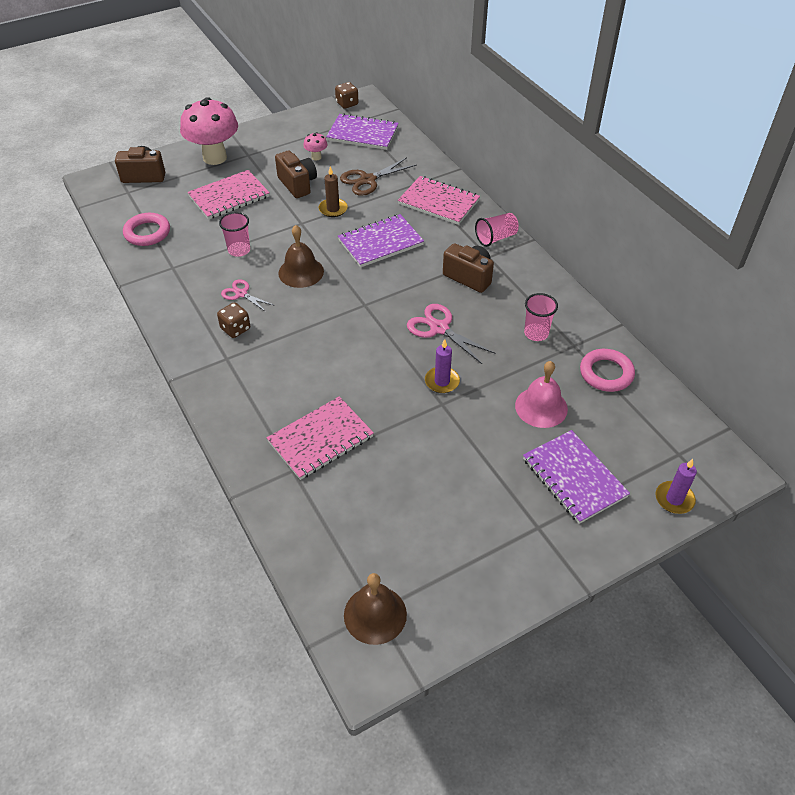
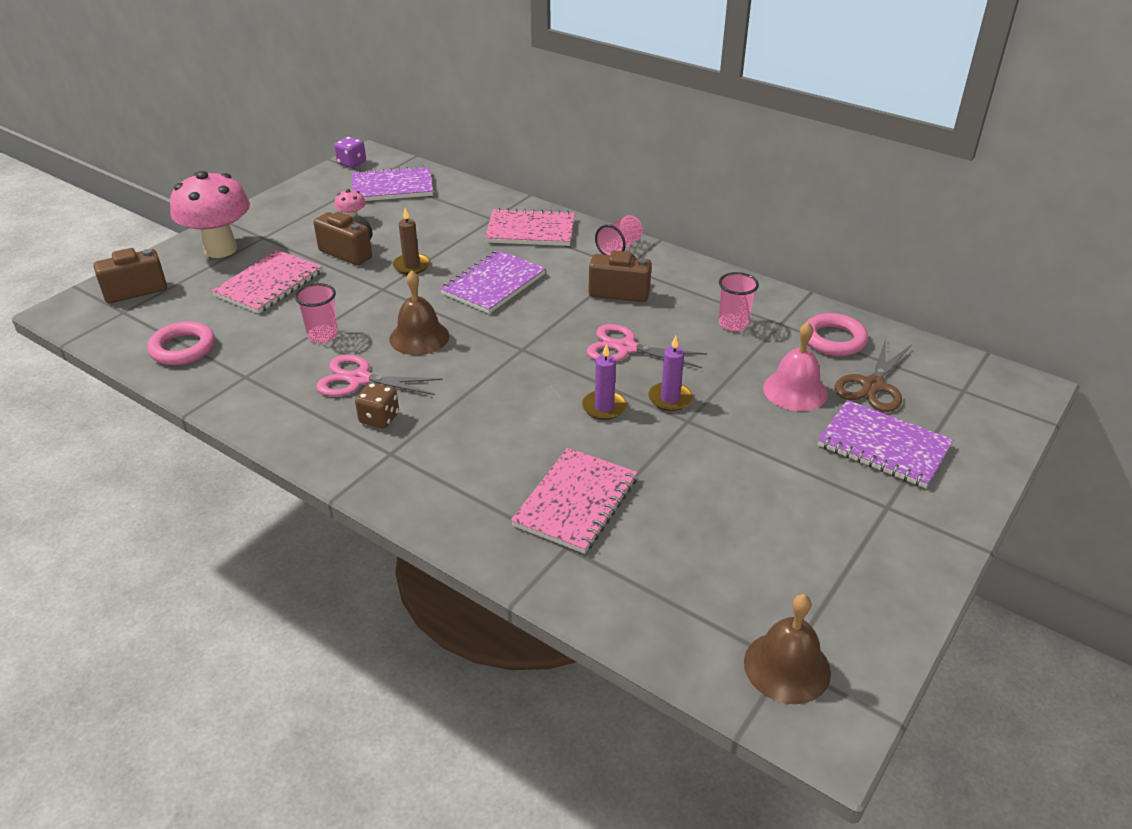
camera: 25 degrees left, 10 degrees down
pink scissors [221,279,275,312] -> pink scissors [316,355,443,397], size x1.58
brown dice [335,82,358,109] -> purple dice [334,137,366,168]
brown scissors [340,157,417,196] -> brown scissors moved to [834,339,911,412]
purple candle [655,459,697,514] -> purple candle moved to [582,343,627,420]

